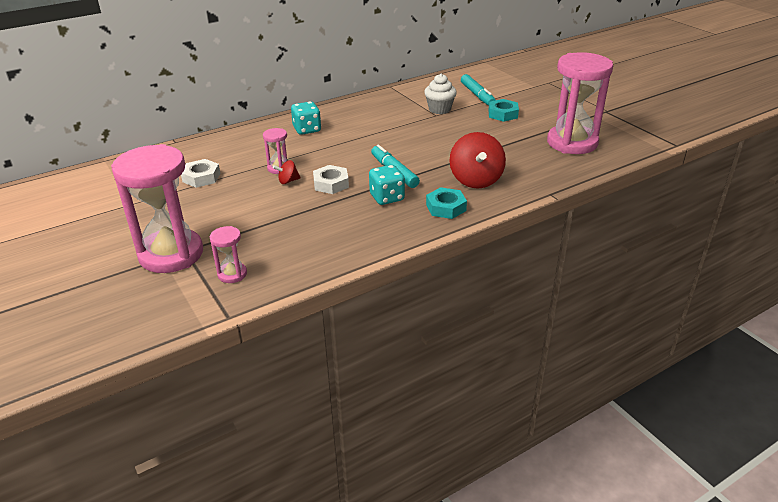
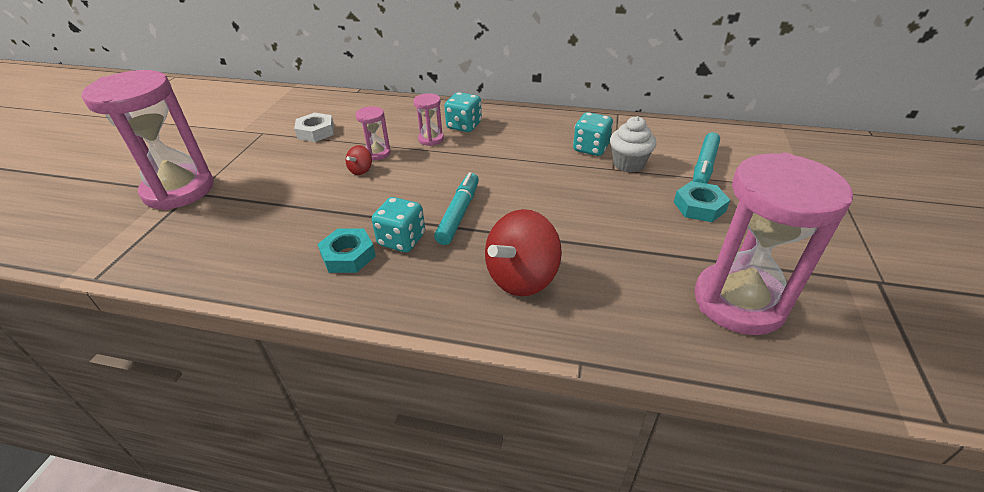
camera: 45 degrees right, 5 degrees up
pink hourglass [210,226,247,283] -> pink hourglass moved to [413,93,444,146]
red spinning top [273,160,301,184] -> red spinning top turned 90 degrees counterclockwise [346,145,372,175]
white nut [313,165,349,194] -> none
turquoise nut [426,187,467,219] -> turquoise nut moved to [318,229,376,273]
none -> turquoise dice [573,112,613,156]

